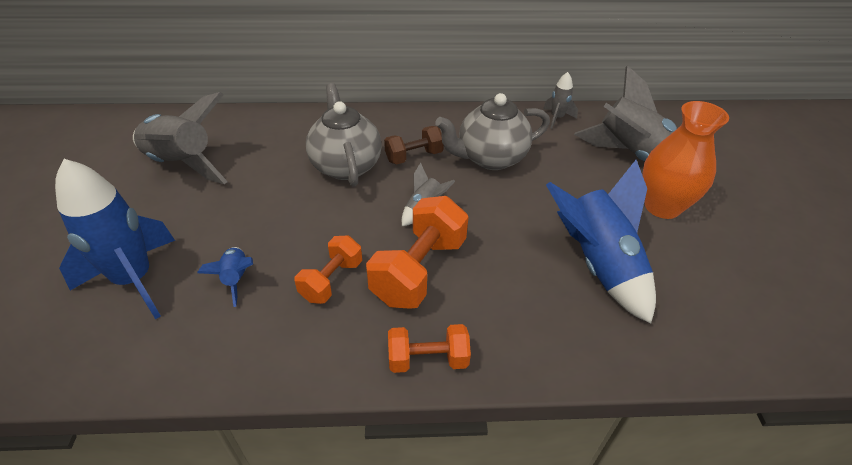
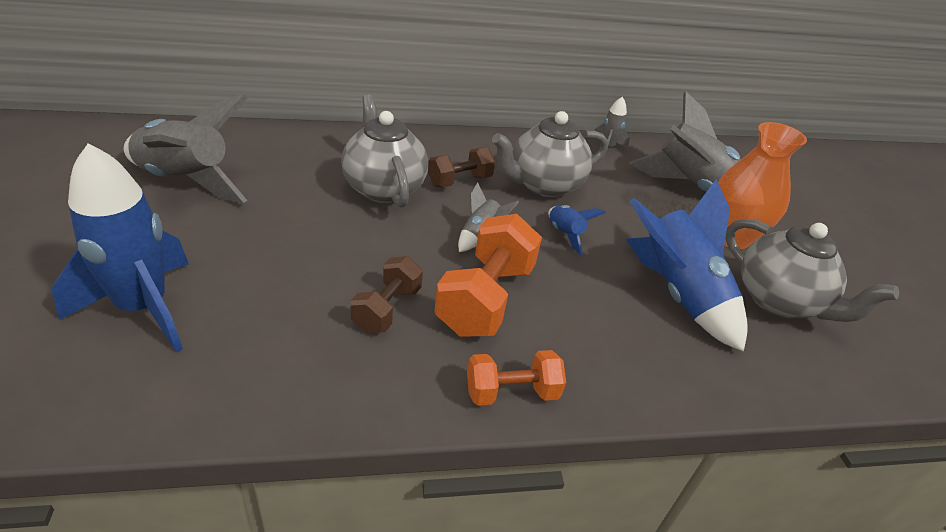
camera: 10 degrees left, 5 degrees down
blue rocket [197,247,253,307] -> blue rocket moved to [548,205,606,255]
orange dumbbell [295,236,362,304] -> brown dumbbell [350,256,423,333]
none -> grey teapot [725,219,899,322]

